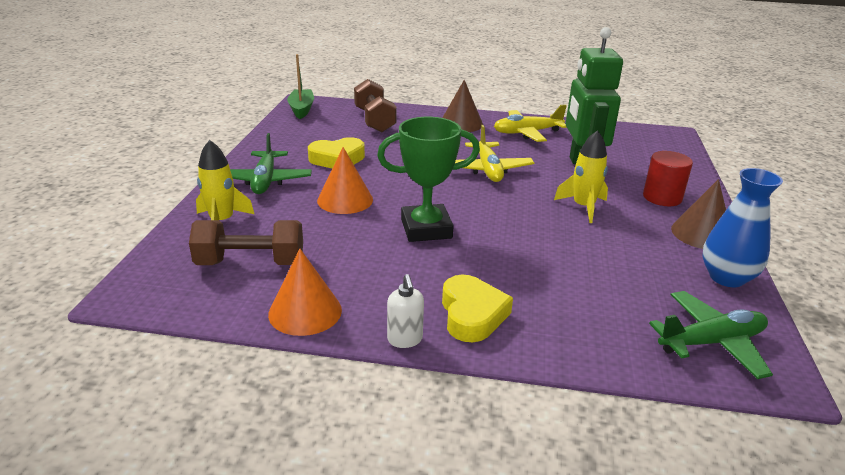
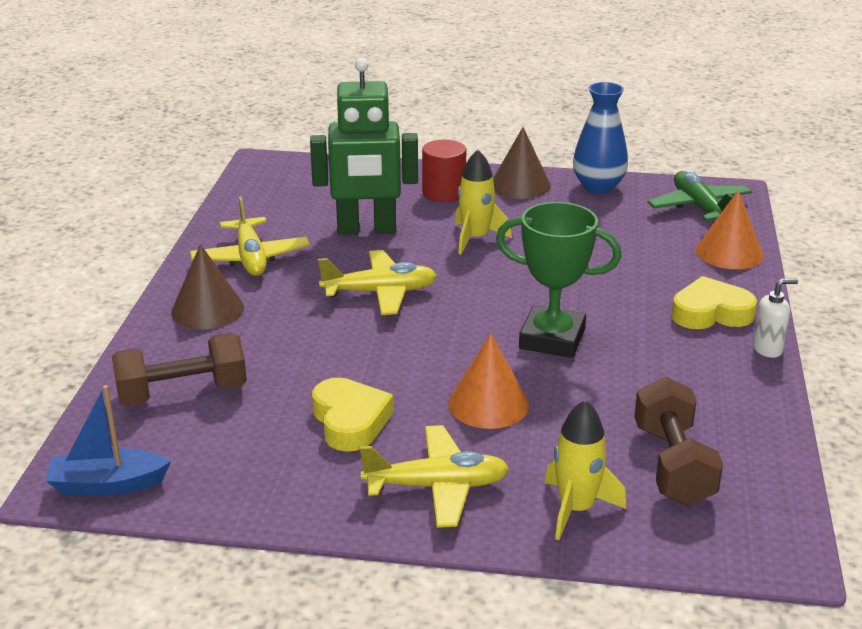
camera: 90 degrees left, 0 degrees up
green plane [230,133,312,194] -> yellow plane [360,425,509,528]
orange cone [268,249,342,336] -> orange cone moved to [696,190,763,269]
green boat [287,54,314,119] -> blue boat [46,385,171,496]
green trophy [377,117,480,242] -> green trophy turned 60 degrees counterclockwise [496,202,622,358]

